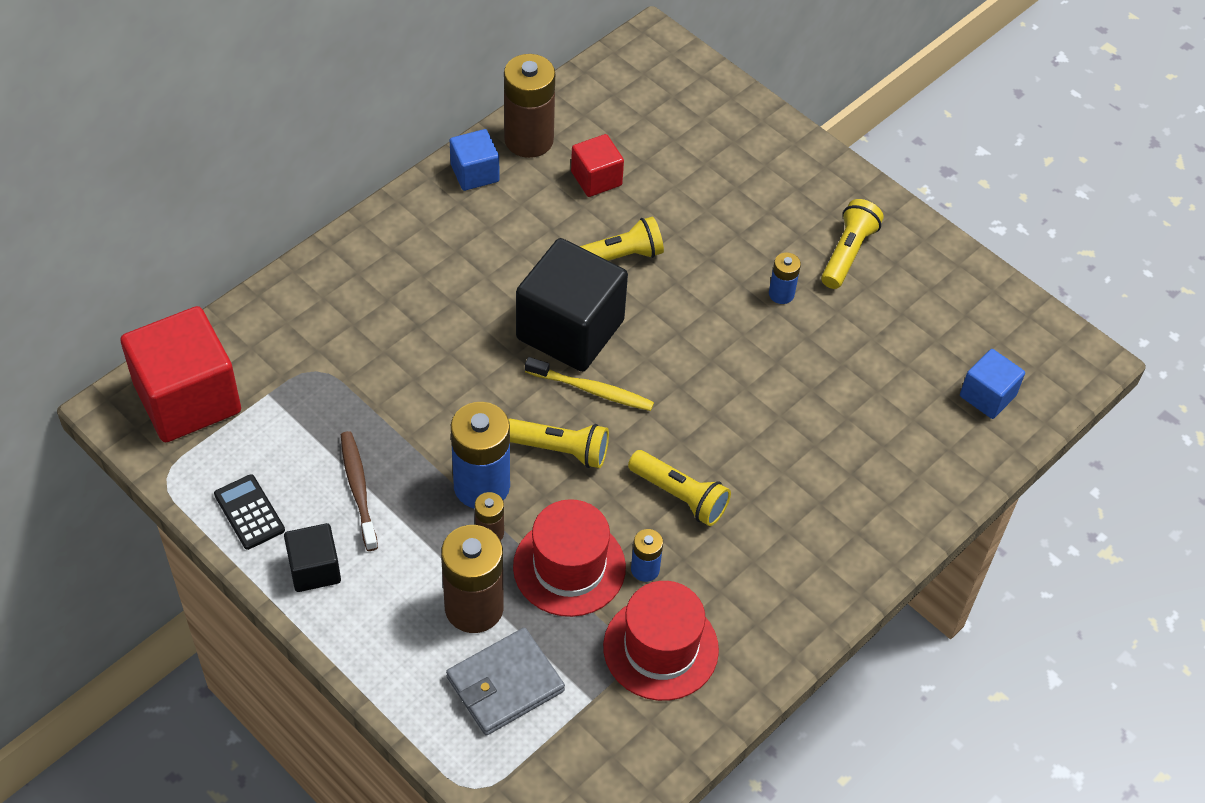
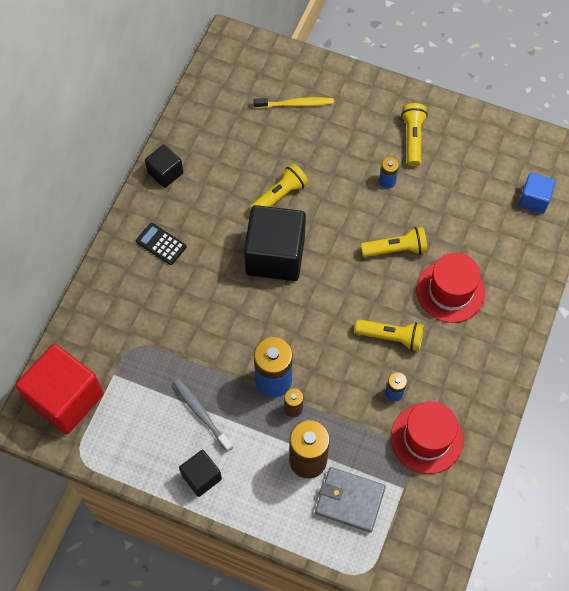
camera: 20 degrees left, 10 degrees up
black calculator [214,474,285,550] -> black calculator moved to [136,223,187,265]
brown toothbrush [341,431,378,551] -> grey toothbrush [173,379,233,452]
grey wallet [446,628,565,736] -> grey wallet turned 75 degrees clockwise [315,467,386,533]
blue cube [450,129,500,191] -> black cube [145,144,183,188]
brown battery [504,54,555,158] -> none
yellow flashlight [509,419,609,468] -> yellow flashlight moved to [361,227,427,257]
red hat [513,499,626,617] -> red hat moved to [417,253,485,323]
yellow toothbrush [525,357,654,411] -> yellow toothbrush moved to [254,97,334,108]
red cube [571,134,624,197] -> none

